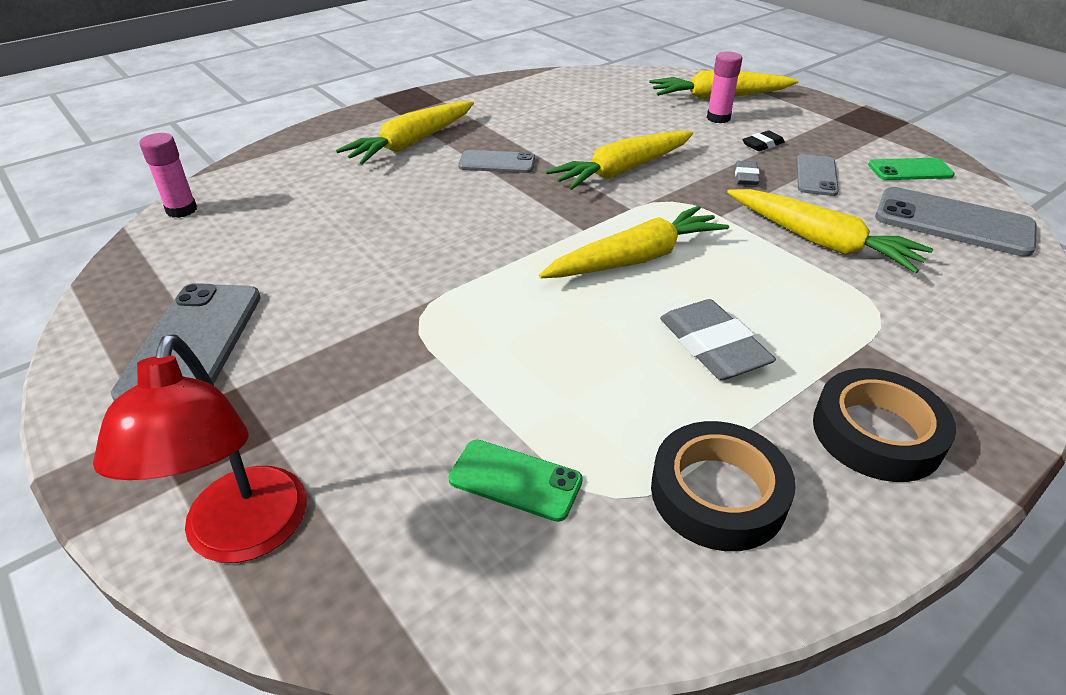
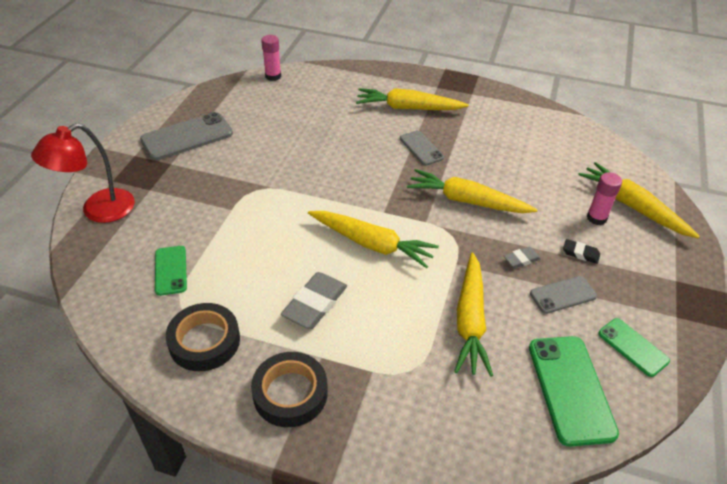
camera: 55 degrees right, 5 degrees up
grey phone [875,187,1037,257] -> green phone [529,336,619,447]

